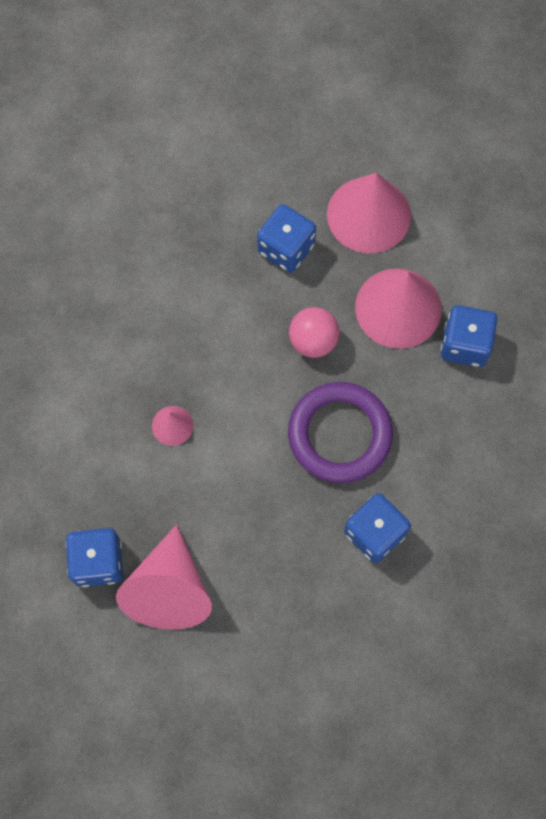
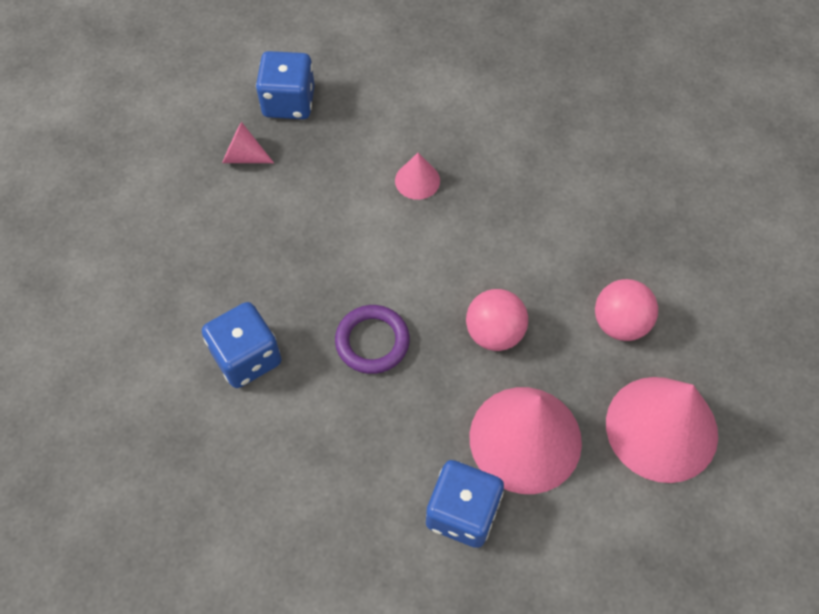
camera: 100 degrees right, 10 degrees down
pink cone [116,524,212,629] -> pink cone [222,122,274,163], size x0.47
blue dice [257,204,316,273] -> pink ball [595,279,658,341]
purple ring [288,382,393,483] -> purple ring [335,305,410,374], size x0.60

